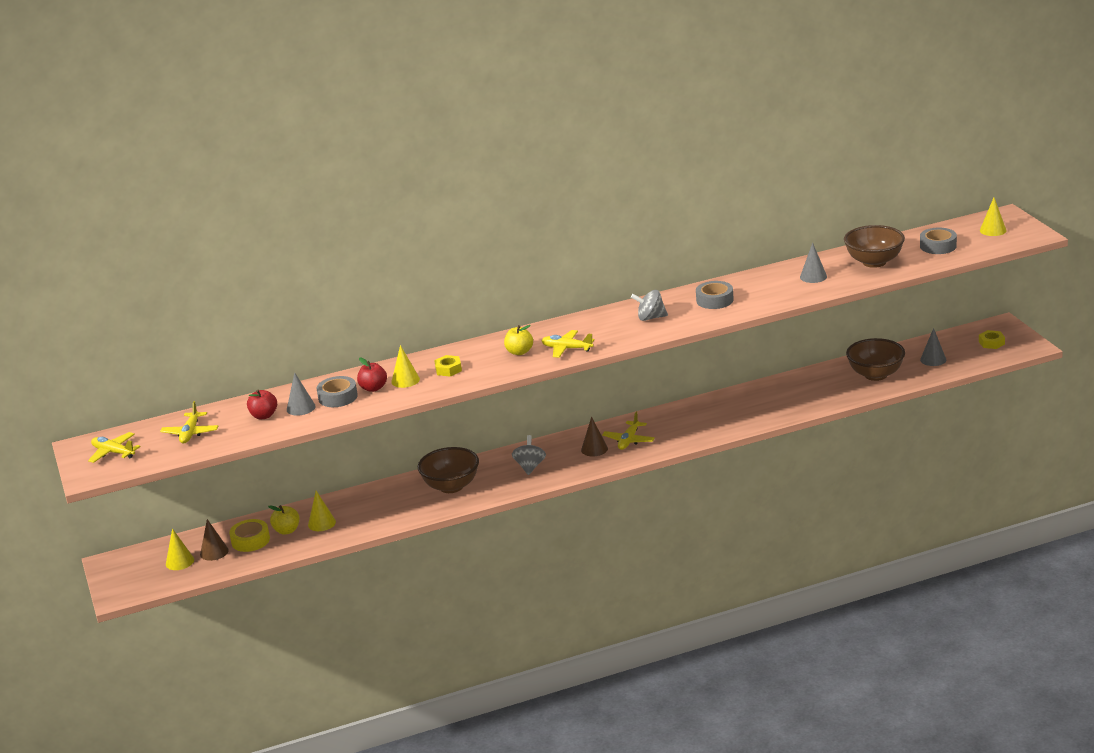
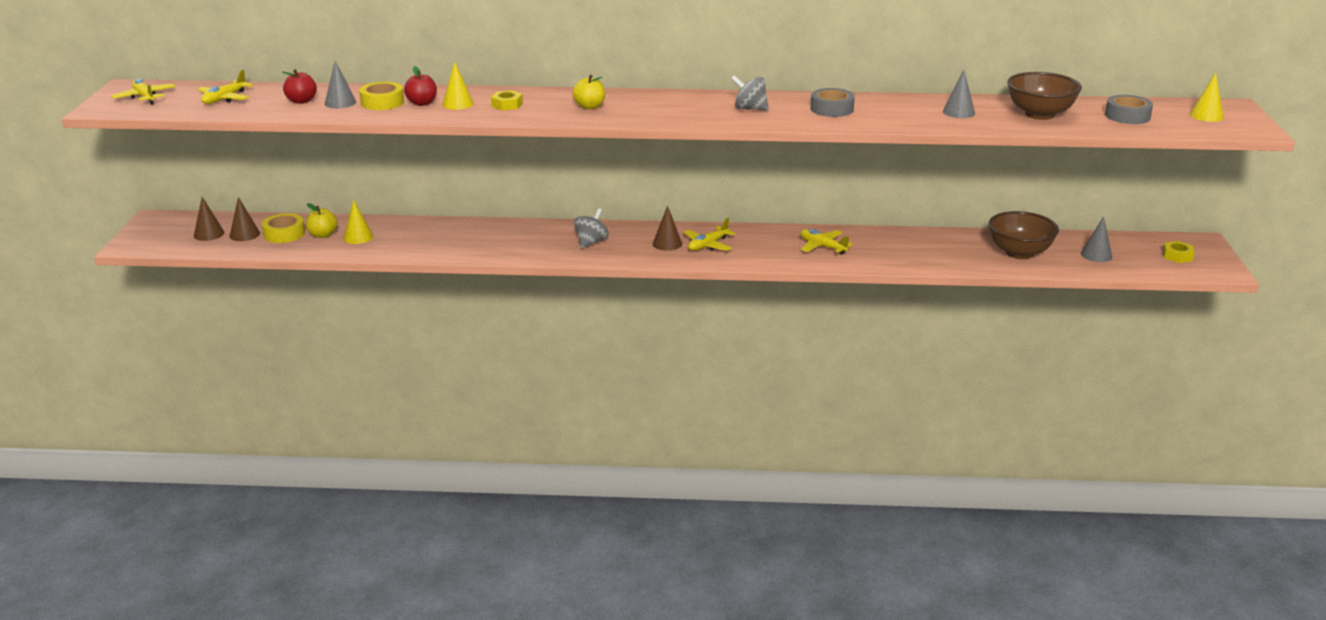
camera: 20 degrees right, 0 degrees up
yellow cone [166,528,194,570] -> brown cone [194,197,224,241]
grey tape [317,376,358,407] -> yellow tape [359,82,404,110]
brown bowl [418,447,479,493] -> none
yellow plane [541,330,595,358] -> yellow plane moved to [800,229,853,255]

